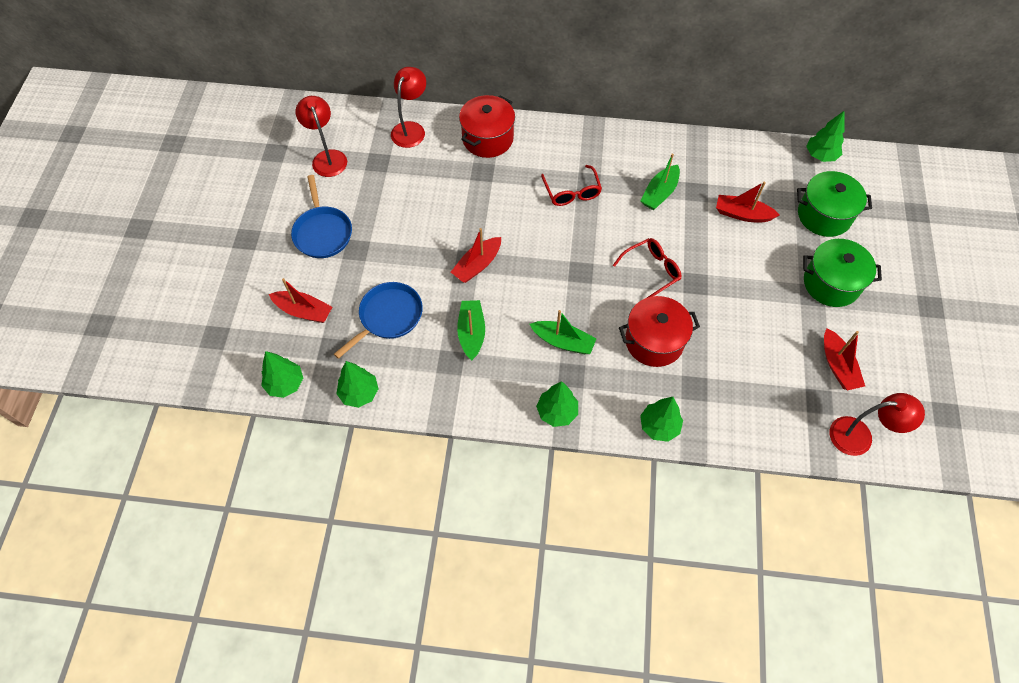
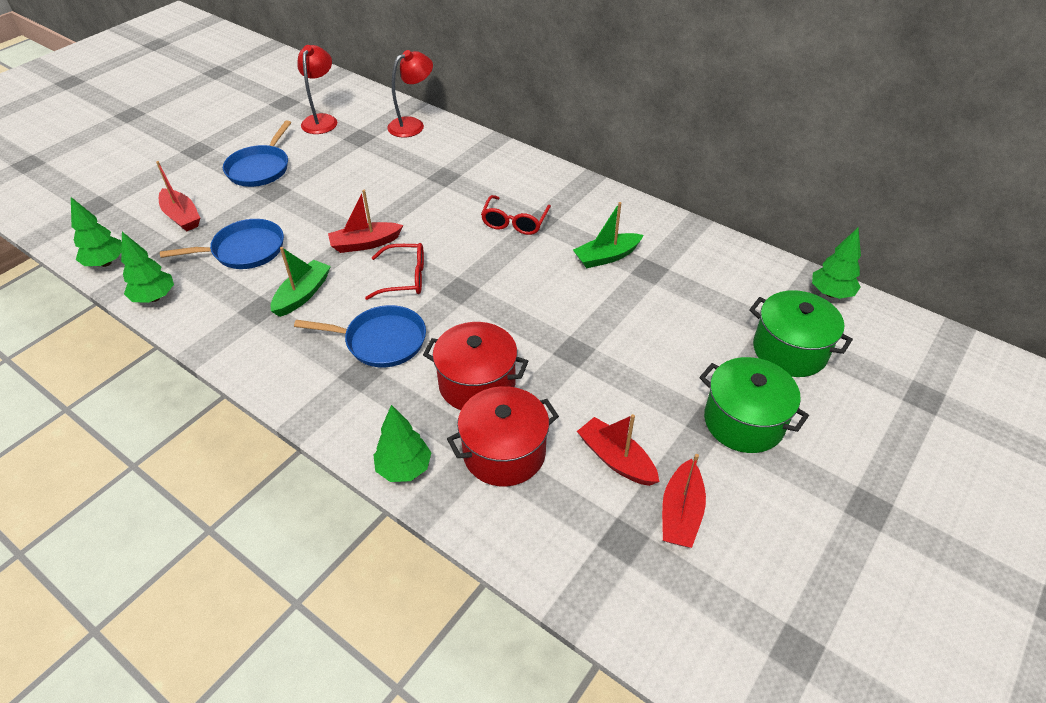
camera: 30 degrees right, 15 degrees down
red pot [459,95,515,158] -> red pot moved to [447,386,559,487]
green boat [530,310,597,354] -> blue pan [294,305,426,367]
green tree [536,381,578,427] -> none
red glasses [613,238,681,298] -> red glasses moved to [365,243,424,300]
red boat [716,181,779,222] -> red boat moved to [577,414,660,486]
red lamp [829,393,925,456] -> none

